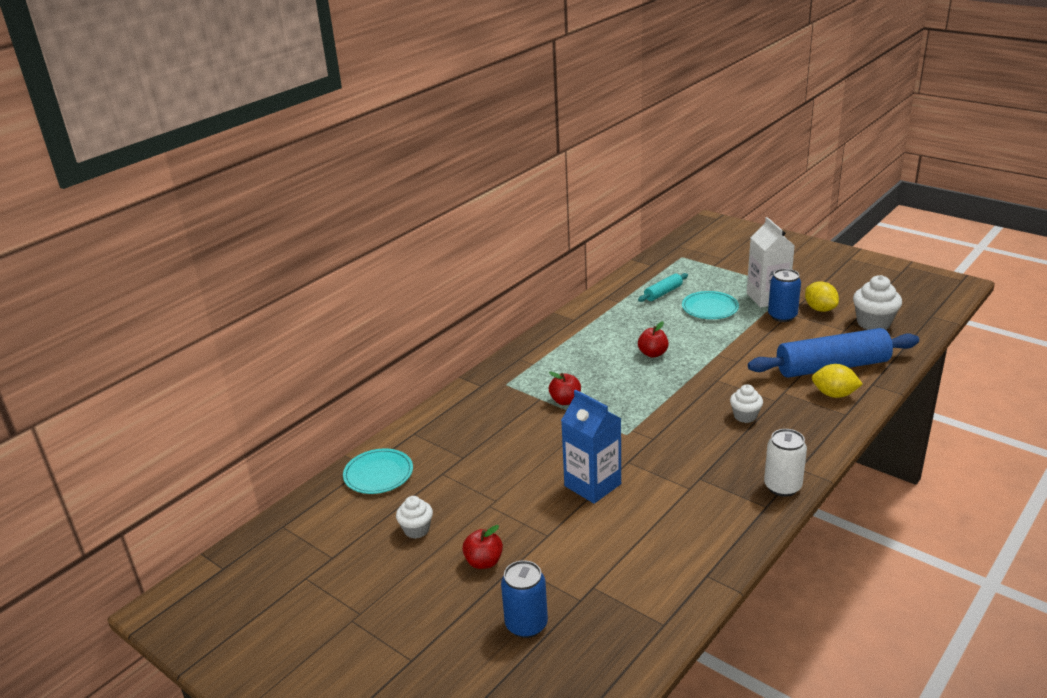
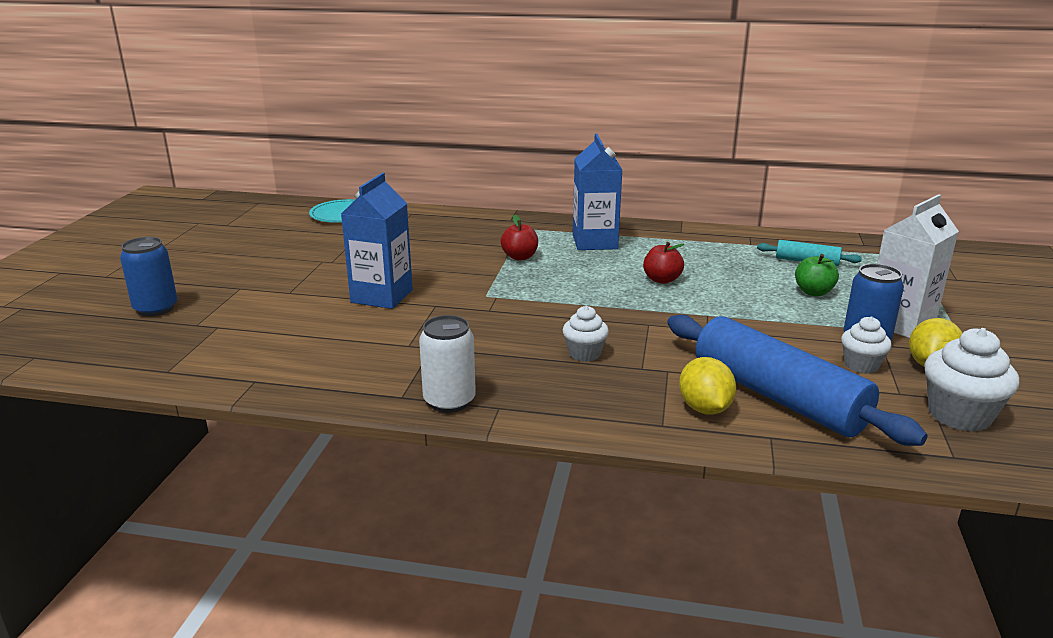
camera: 60 degrees right, 5 degrees down
white cupcake [396,496,433,539] -> white cupcake moved to [841,316,892,374]
red apple [462,525,503,569] -> none
turquoise plate [682,291,739,319] -> green apple [795,254,839,296]
none -> blue carton [573,134,622,250]

